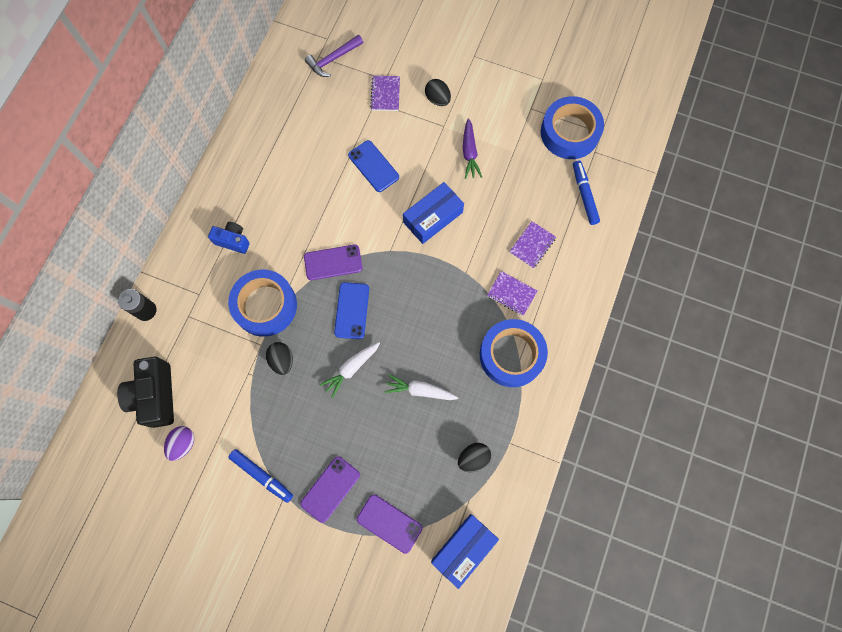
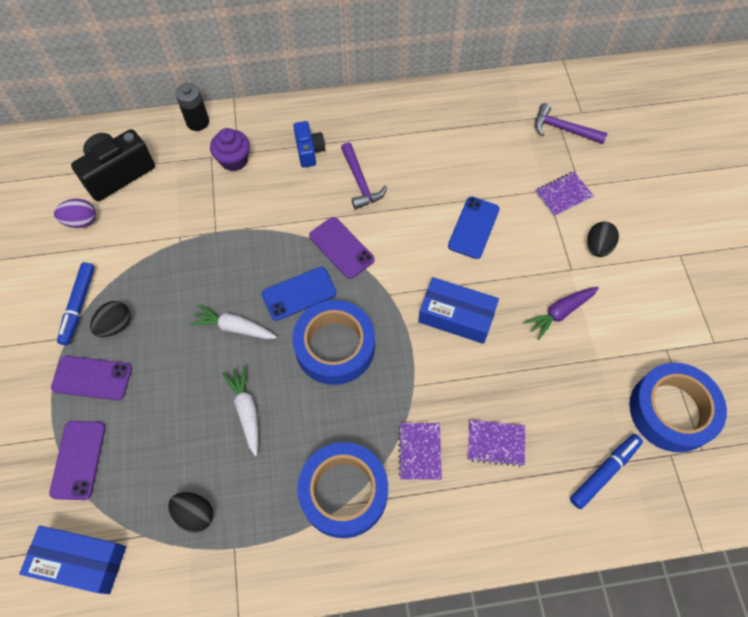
camera: 60 degrees right, 10 degrees down
blue tape [228,270,297,337] -> blue tape moved to [292,300,375,385]
black egg [266,342,293,375] -> black egg moved to [90,301,130,337]
none -> purple cupcake [210,128,250,171]
none -> purple hammer [341,142,387,209]

